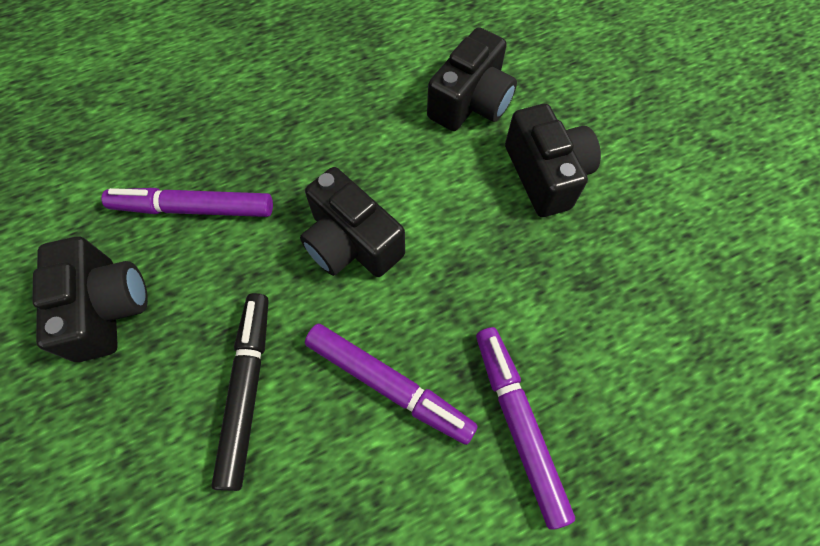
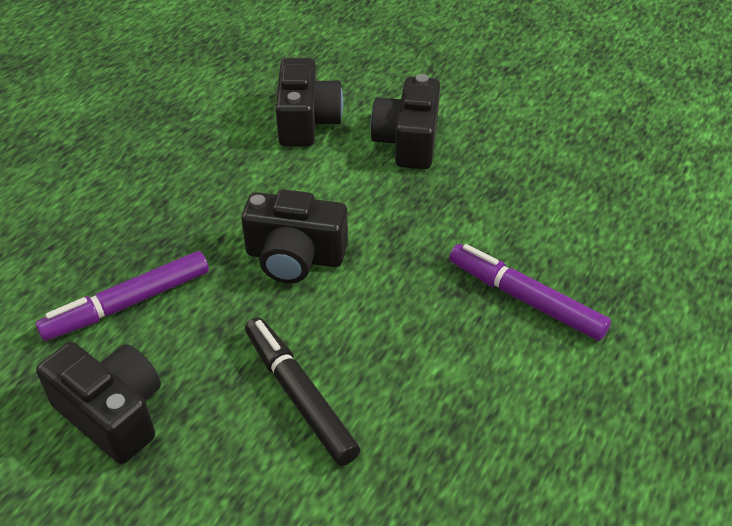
camera: 35 degrees left, 20 degrees down
purple marker [305,324,478,445] -> none
black camera [505,104,601,217] -> black camera turned 120 degrees counterclockwise [370,74,440,169]

